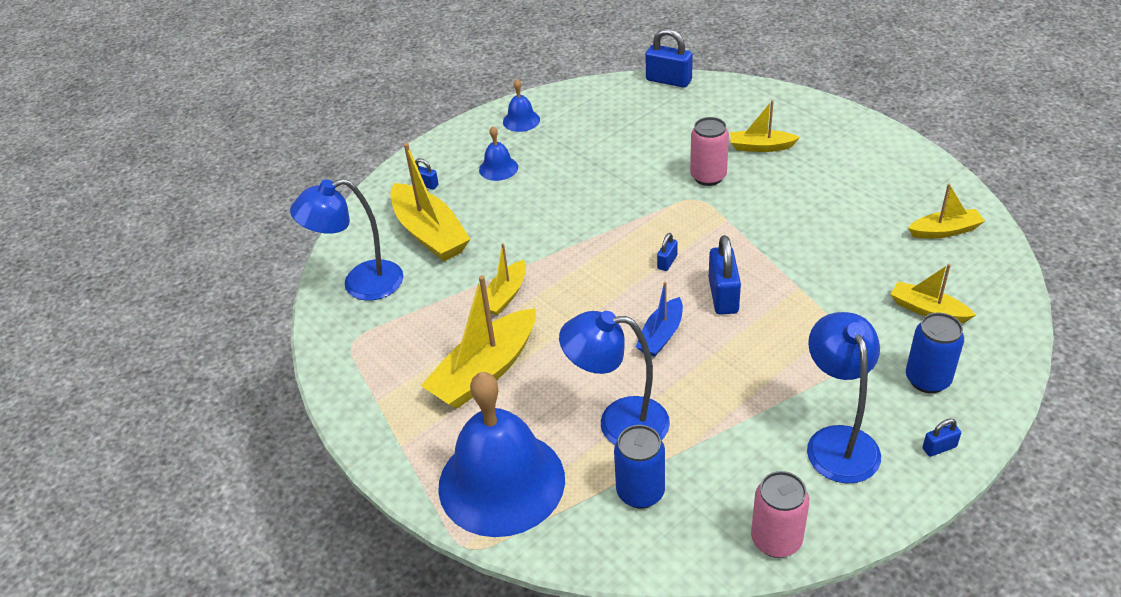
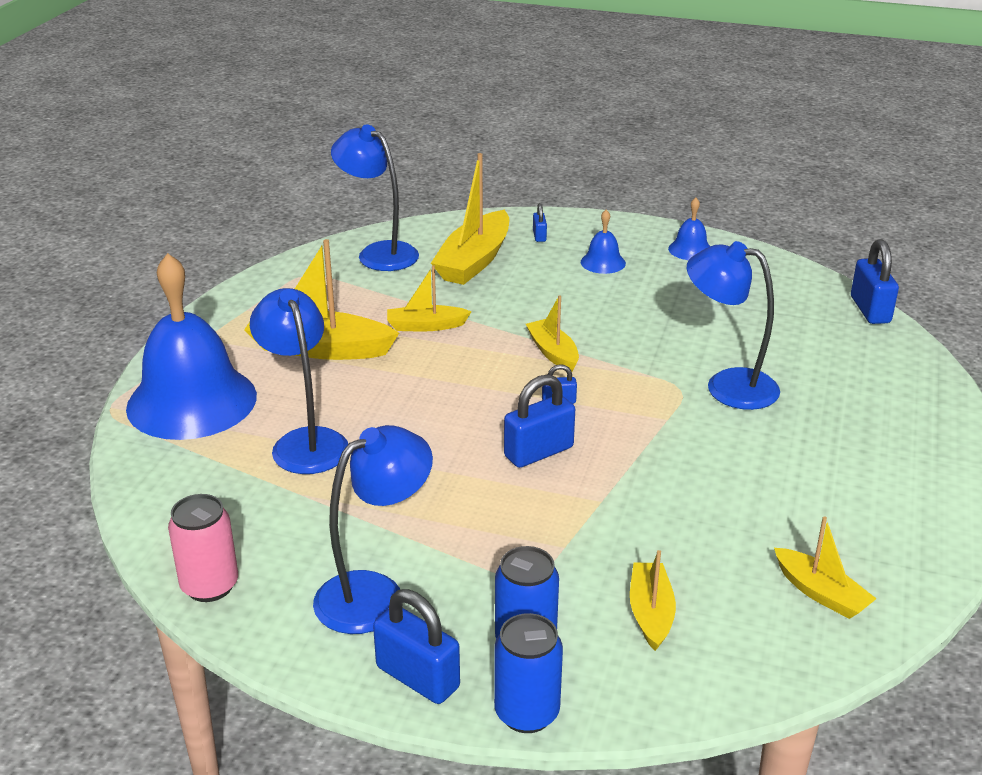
camera: 55 degrees right, 10 degrees down
blue can [614,425,665,509] -> blue can moved to [494,613,563,733]
blue boat [636,281,683,357] -> none
pink can [690,117,729,186] -> blue lamp [687,241,780,410]
yellow boat [730,100,800,152] -> yellow boat moved to [526,295,579,371]
blue padlock [923,419,961,457] -> blue padlock [373,589,460,704], size x1.97

